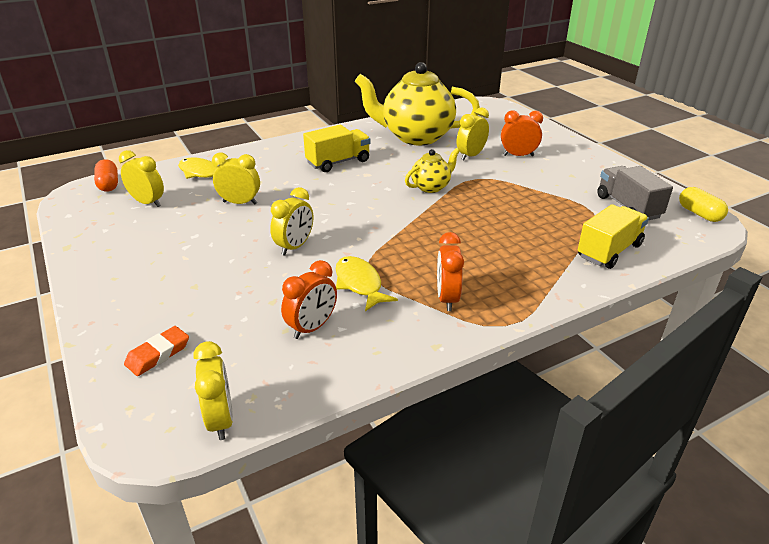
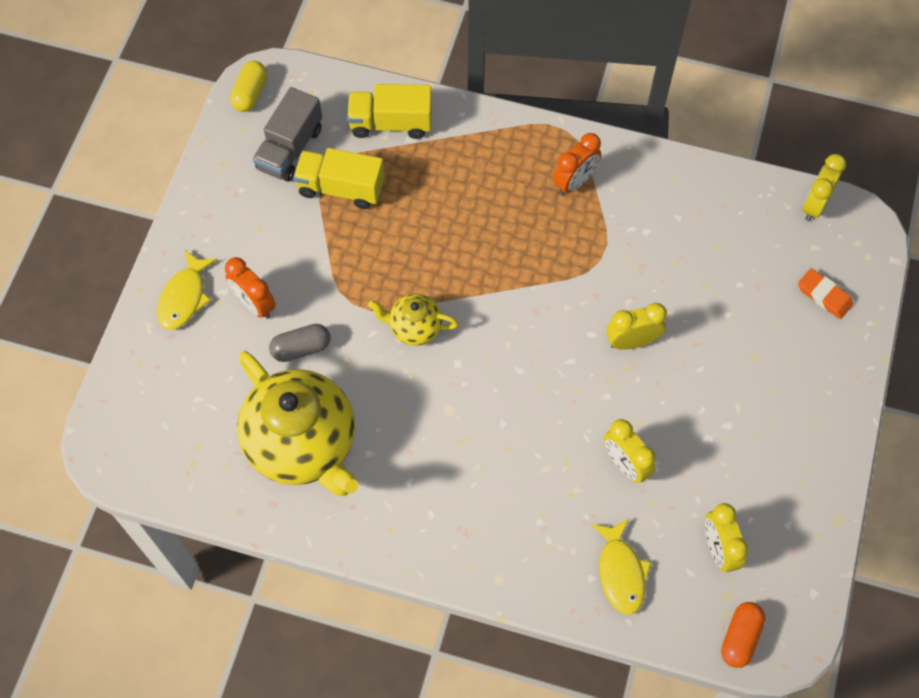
camera: 135 degrees left, 30 degrees up
orange eraser [124,326,189,376] -> orange eraser turned 45 degrees clockwise [798,268,853,319]
orange clock [281,260,337,339] -> none
yellow truck [303,125,370,172] -> yellow truck moved to [293,148,385,209]
yellow fish [336,256,398,311] -> yellow fish moved to [157,249,217,330]
yellow clock [457,107,489,160] -> grey capsule [269,324,331,362]

